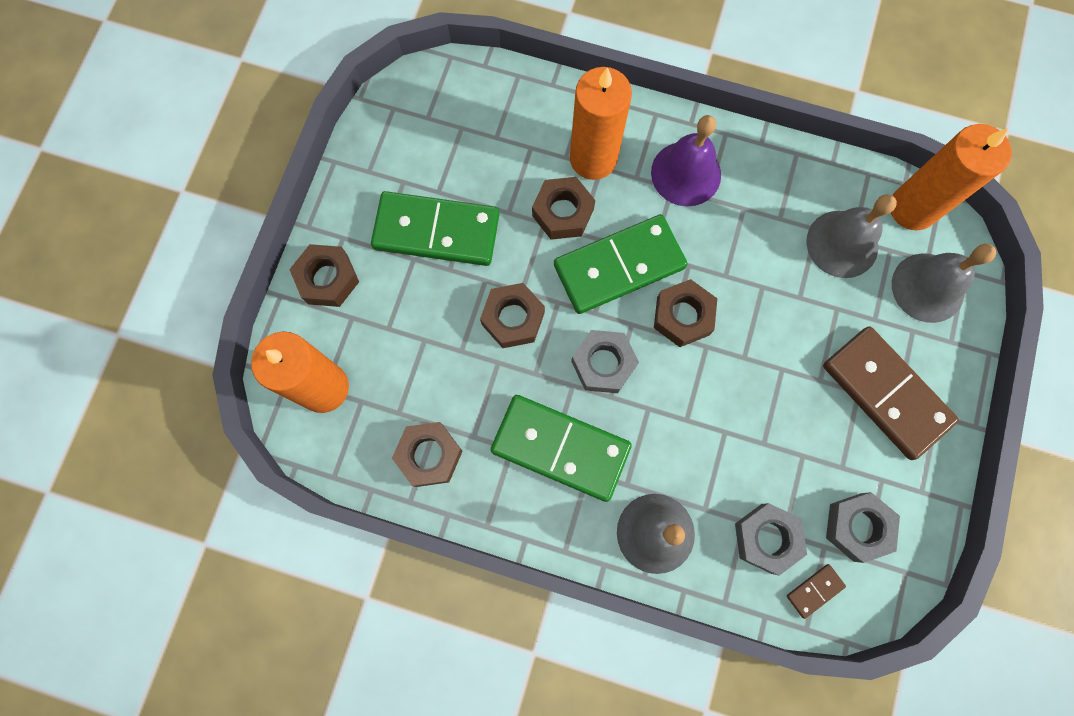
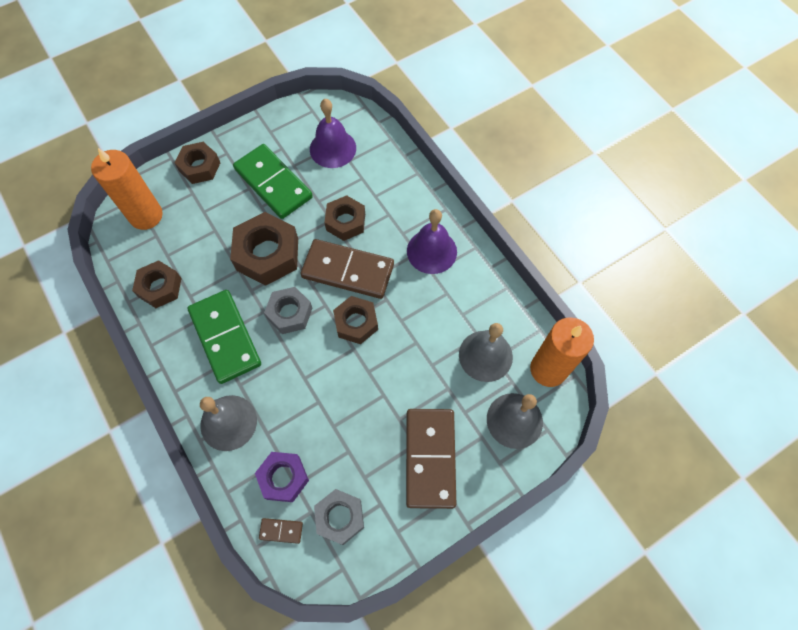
camera: 40 degrees right, 10 degrees down
brown nut [480,283,545,348] -> brown nut [230,212,298,286], size x1.57
green domino [554,214,687,314] -> brown domino [301,239,394,299]
orange candle [570,67,632,180] -> none
grey nut [735,503,807,576] -> purple nut [255,452,309,502]
none -> purple bell [310,99,356,168]

